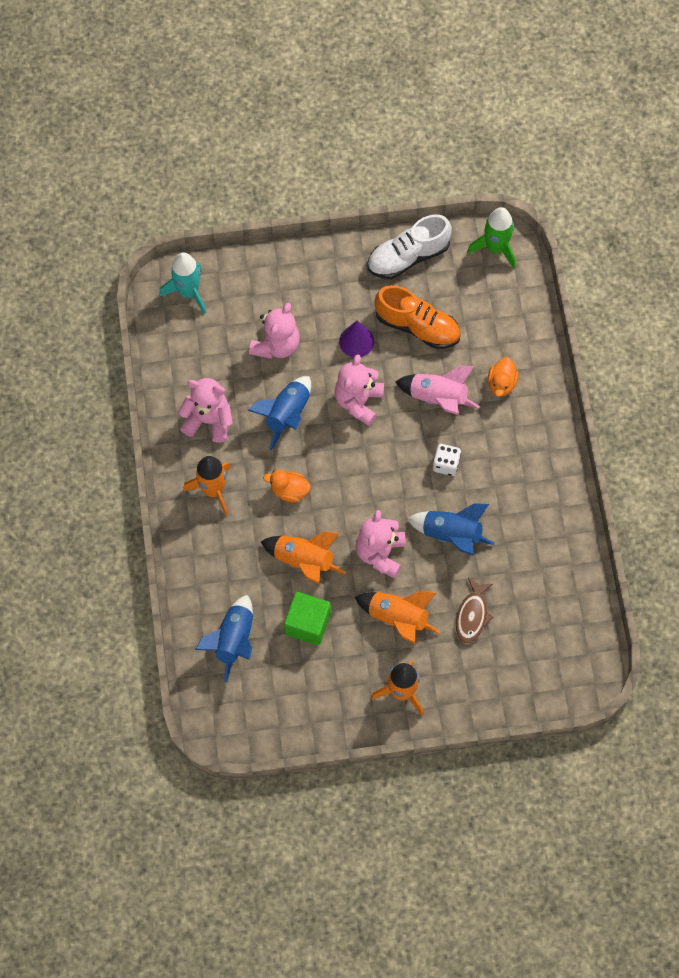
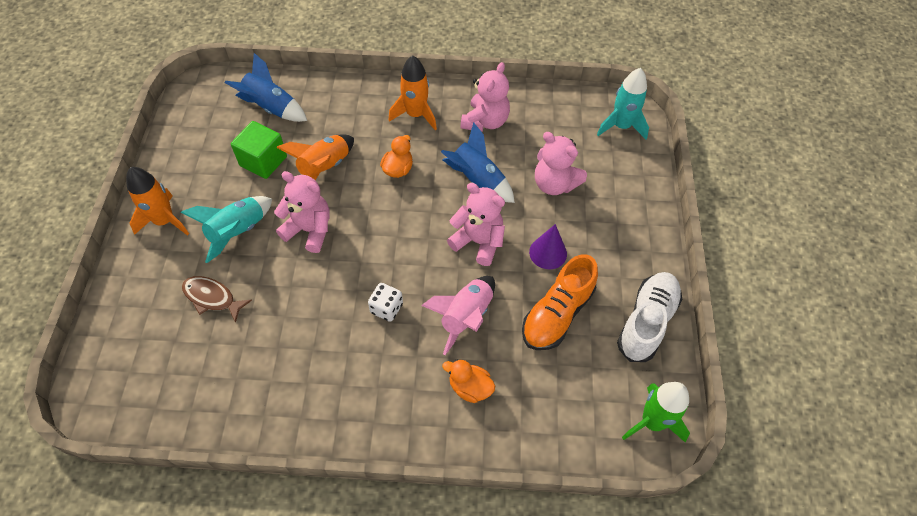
camera: 100 degrees right, 10 degrees down
orange rocket [355,590,440,644] -> turquoise rocket [181,196,272,263]
white shoe [367,214,452,279] -> white shoe turned 45 degrees clockwise [617,272,682,362]
blue rocket [407,503,495,556] -> none

